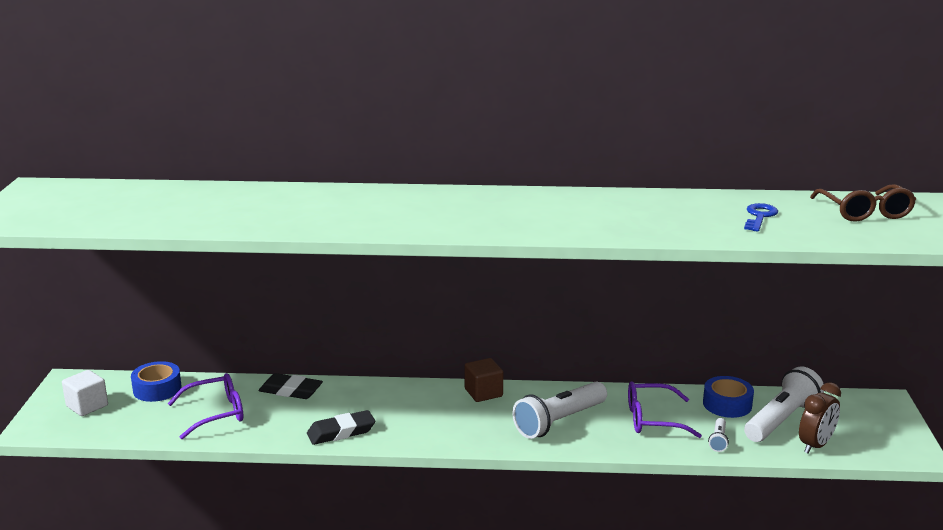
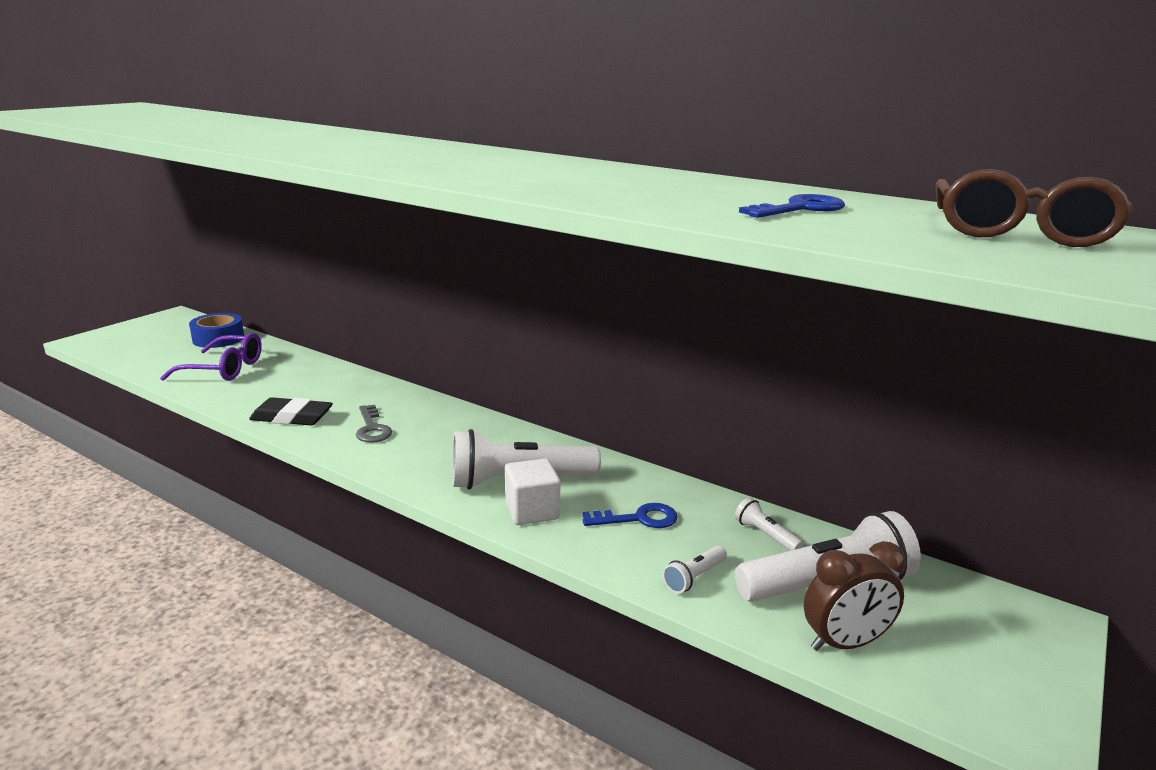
camera: 30 degrees right, 0 degrees up
white cube [62,370,108,416] -> white cube moved to [505,458,561,525]
black eraser [259,373,323,399] -> none
brown cube [465,358,503,402] -> none
purple glasses [628,381,702,438] -> blue key [582,503,678,528]
blue tape [703,376,754,418] -> white flashlight [735,497,803,551]
none -> grey key [356,405,392,443]

